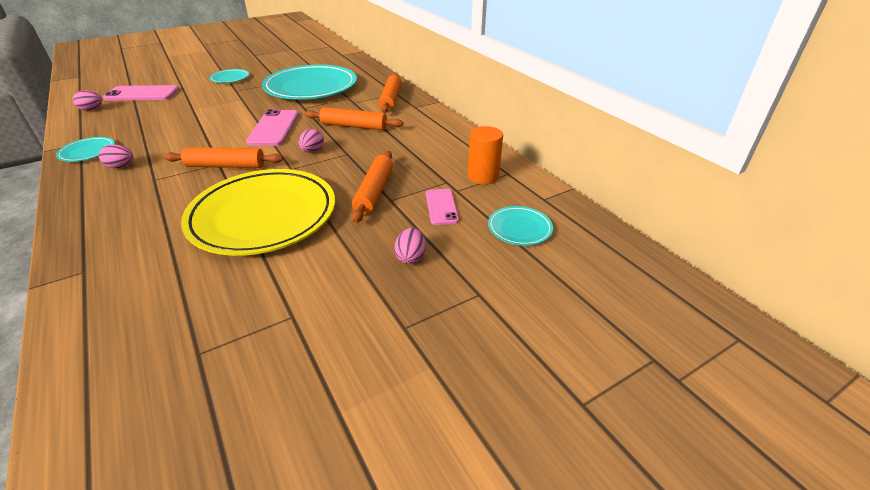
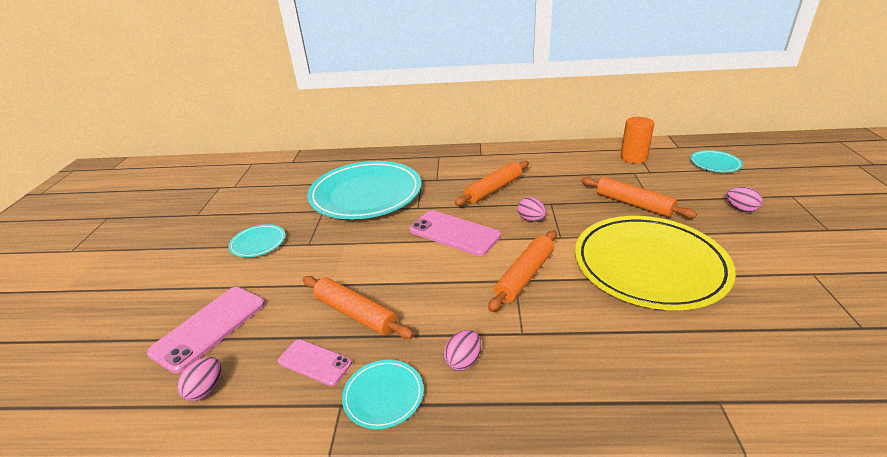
camera: 55 degrees left, 5 degrees down
orange rolling pin [379,74,402,113] -> orange rolling pin moved to [303,276,414,339]
pink phone [426,189,459,225] -> pink phone moved to [278,339,352,386]

